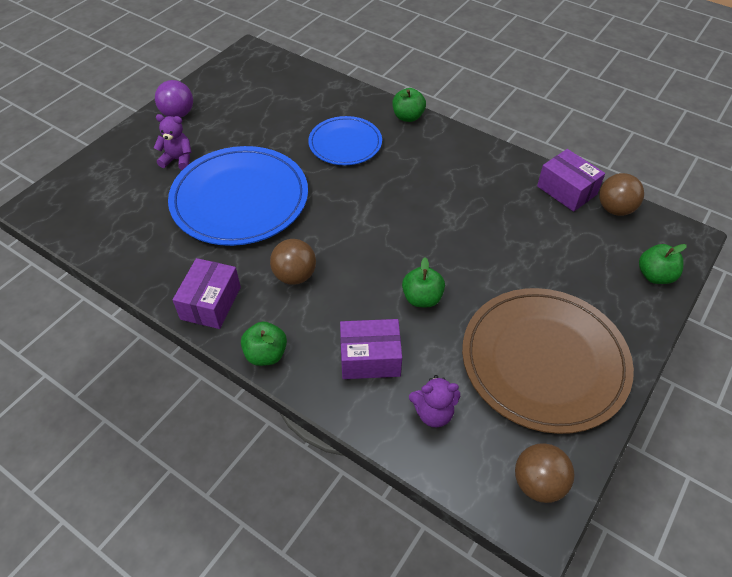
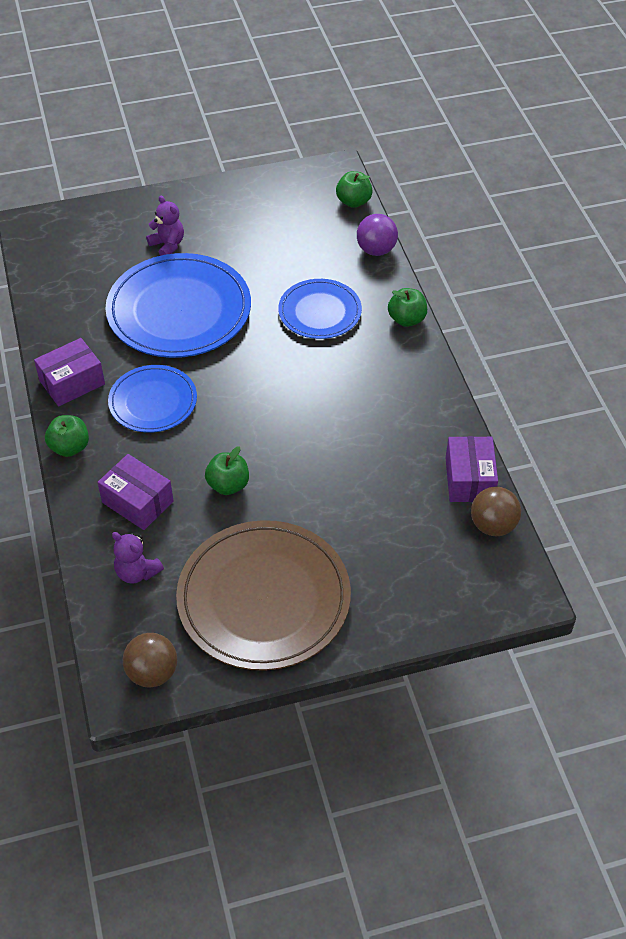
camera: 40 degrees right, 0 degrees up
purple ball [155,80,193,118] -> purple ball moved to [357,214,398,256]
brown ball [270,239,316,285] -> blue plate [108,365,197,433]
green apple [639,244,687,284] -> green apple moved to [336,171,372,208]

